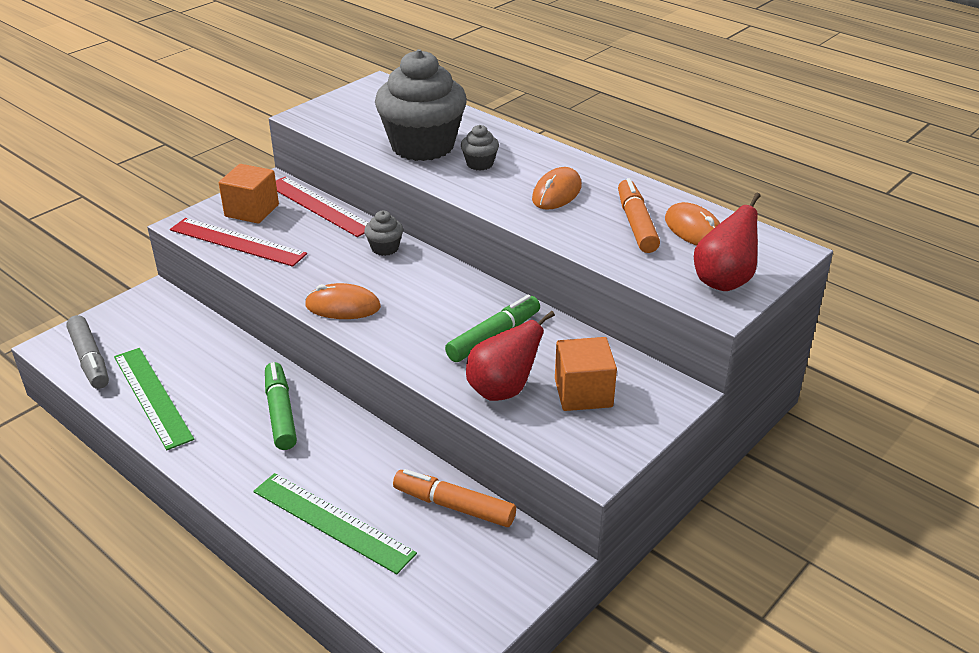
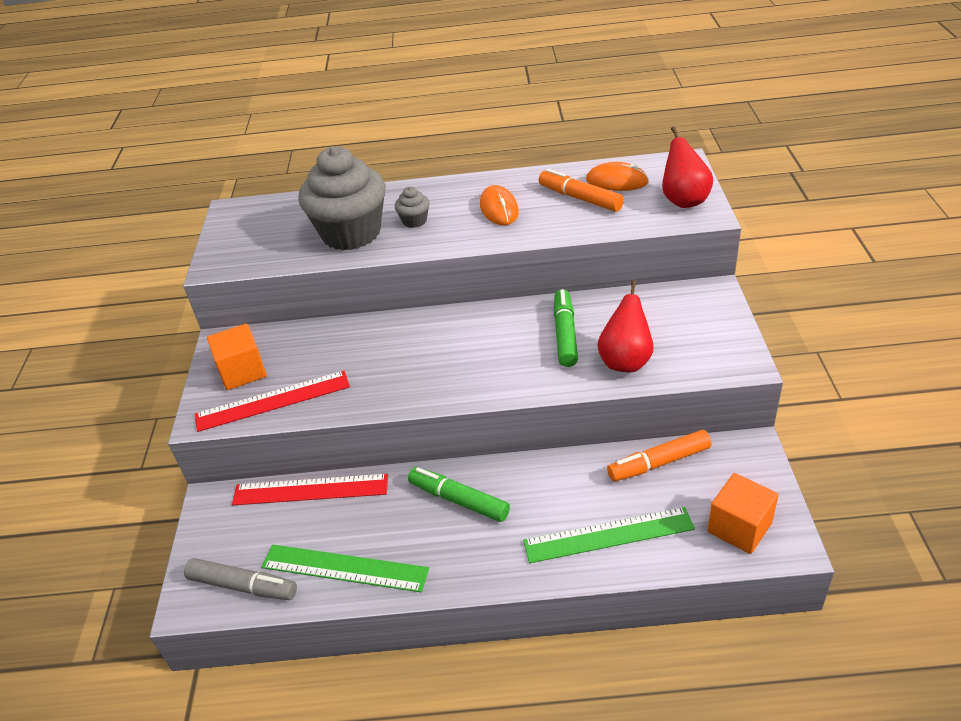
camera: 40 degrees left, 5 degrees up
red ruler [276,177,368,237] -> red ruler moved to [232,474,388,505]
orange mouse [305,283,381,319] -> none
grey cupcake [364,211,403,256] -> none
orange cube [555,337,617,411] -> orange cube moved to [708,473,779,554]

